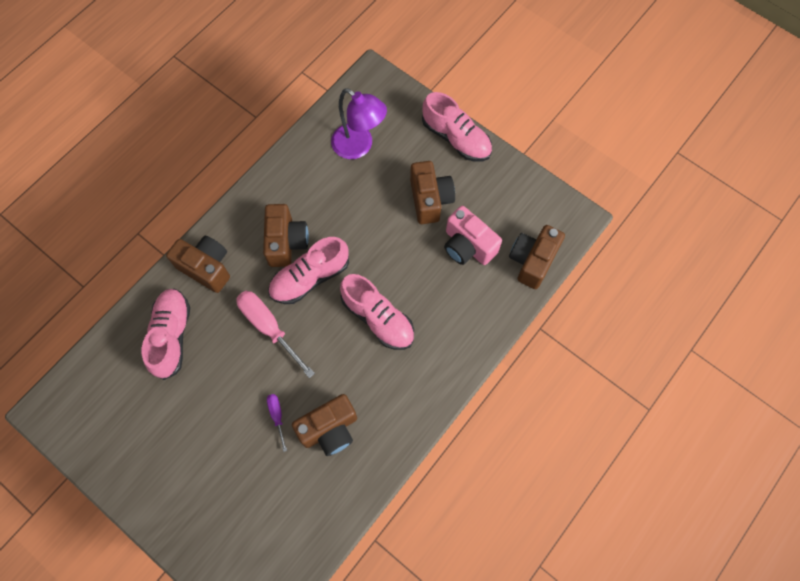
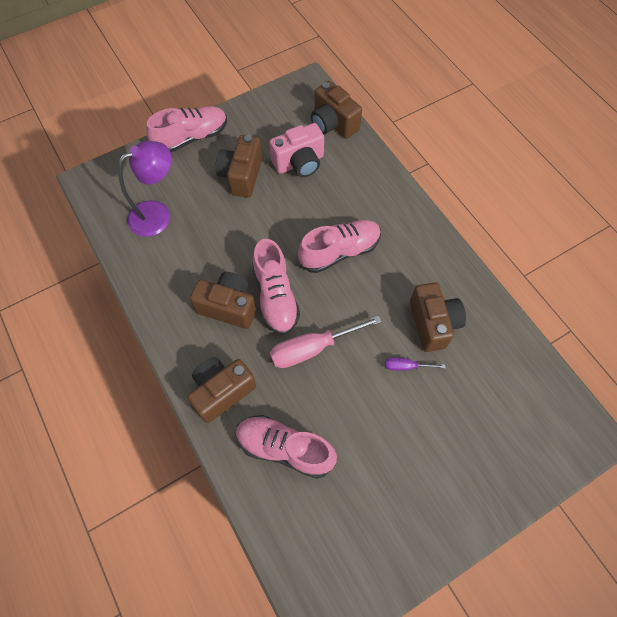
camera: 70 degrees left, 5 degrees down
brown camera [410,161,455,224] -> brown camera turned 90 degrees counterclockwise [216,135,262,198]

